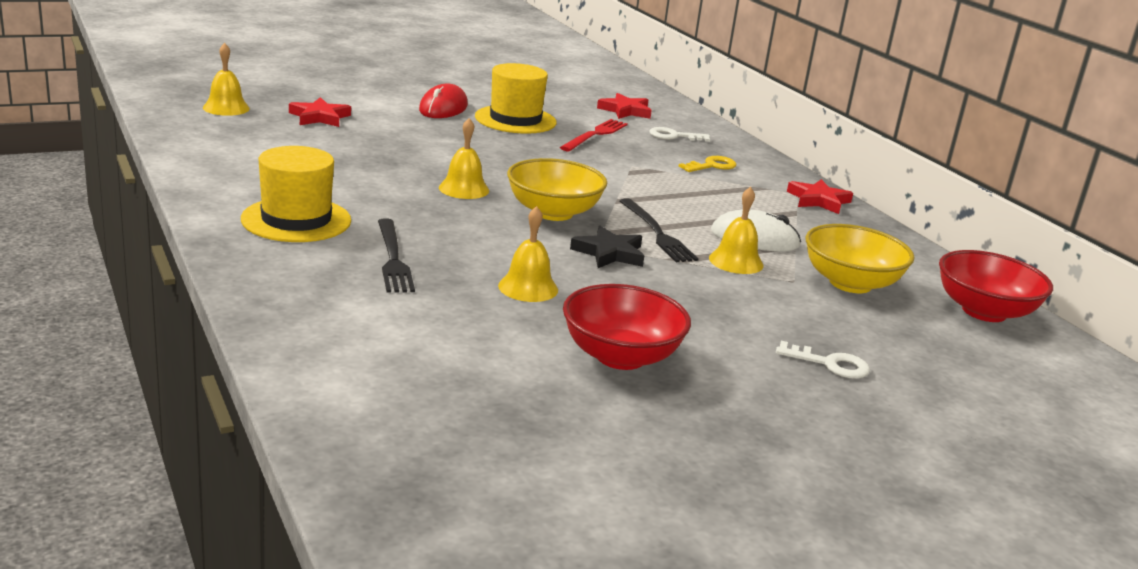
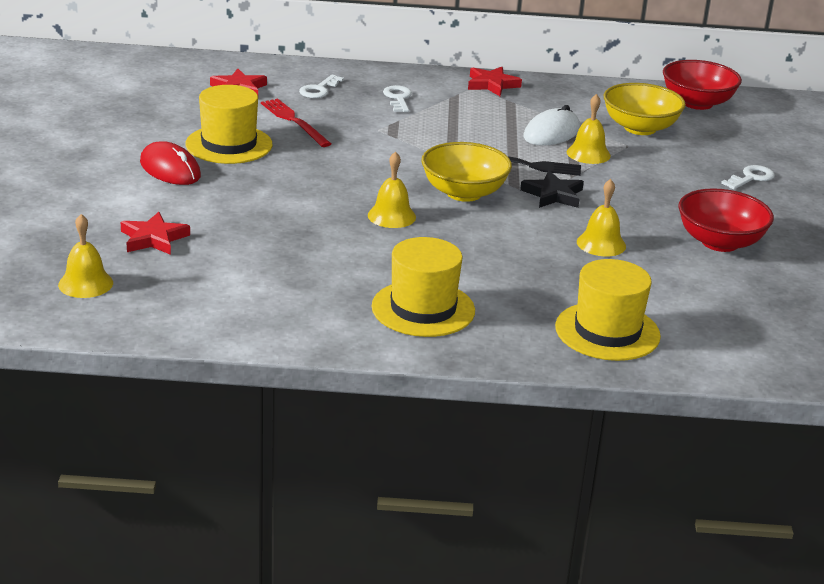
camera: 60 degrees left, 5 degrees up
black fork [378,218,415,293] -> none
yellow key [678,156,736,172] -> white key [383,85,412,112]
none -> yellow hat [555,259,661,361]

